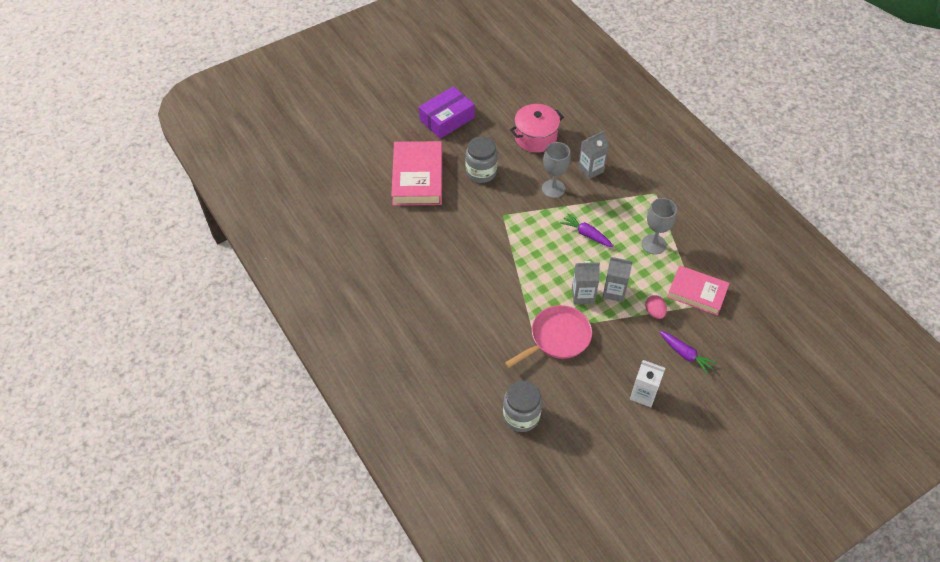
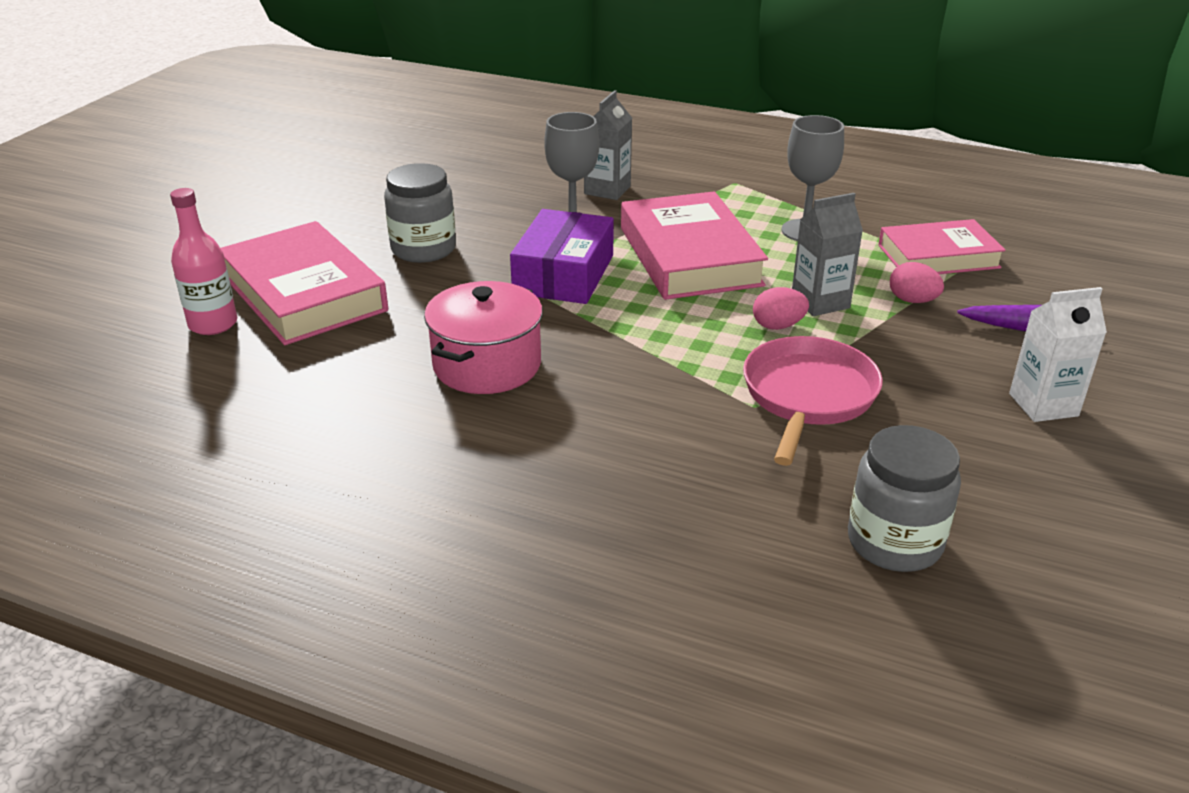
camera: 35 degrees left, 20 degrees down
purple box [419,86,475,139] -> purple box moved to [510,209,614,304]
pink pot [510,104,564,153] -> pink pot moved to [424,281,543,394]
purple carrot [560,213,614,247] -> pink book [621,191,768,300]
grey carton [572,261,600,304] -> pink egg [753,287,809,330]
none -> pink bottle [170,188,237,335]

